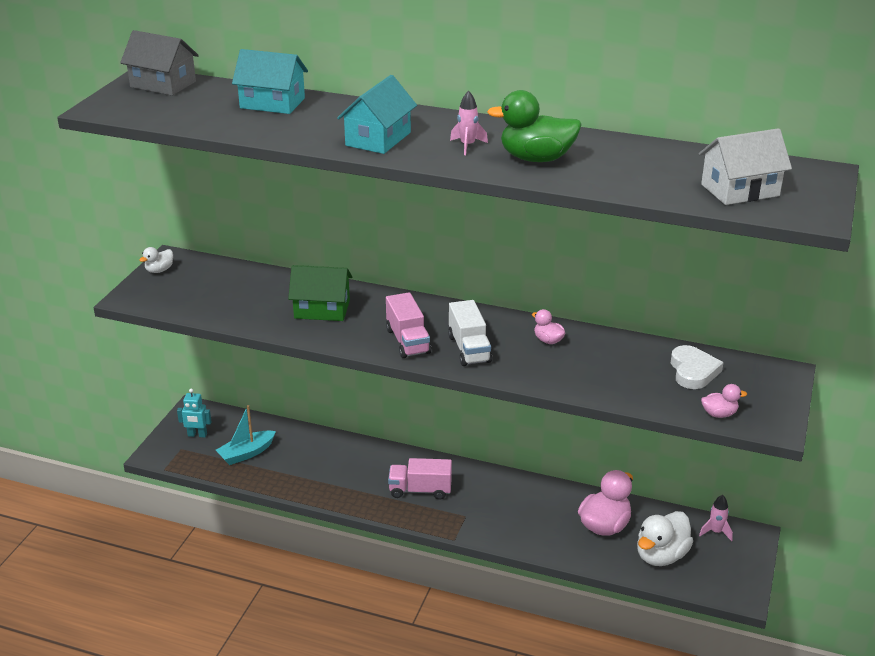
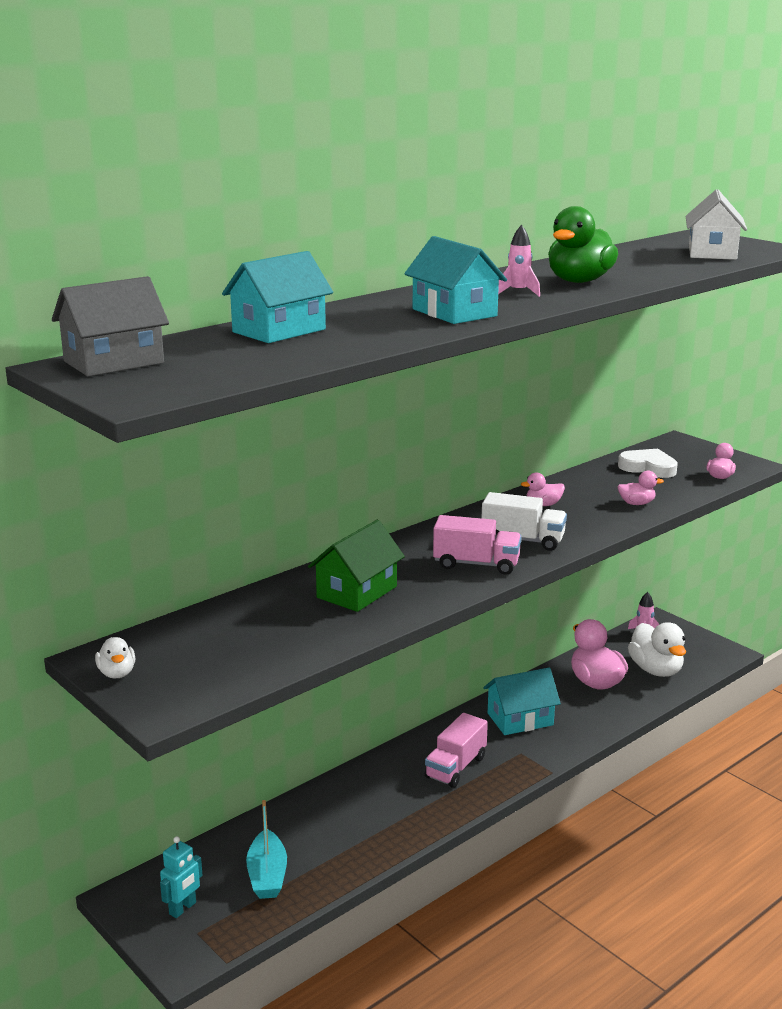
camera: 60 degrees left, 10 degrees down
none -> turquoise house [483,668,561,735]
none -> pink duck [618,471,664,505]

